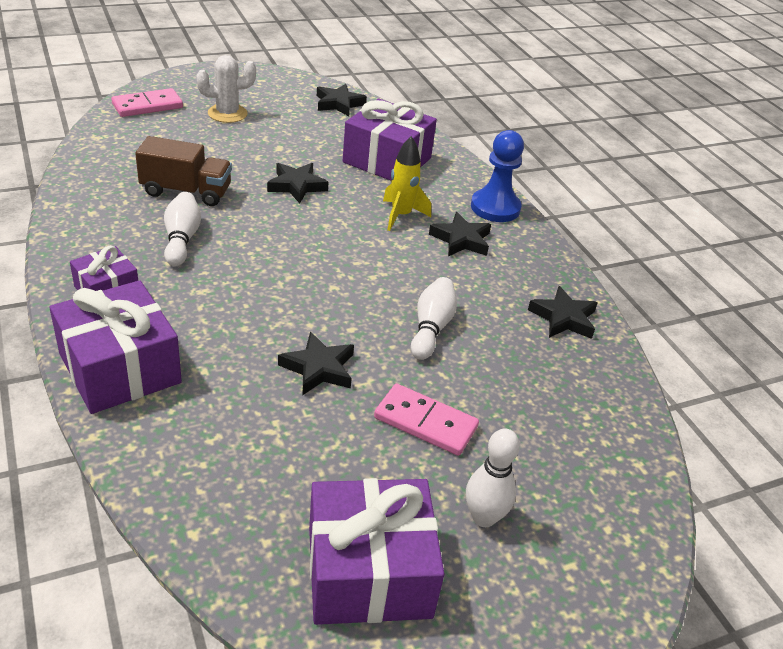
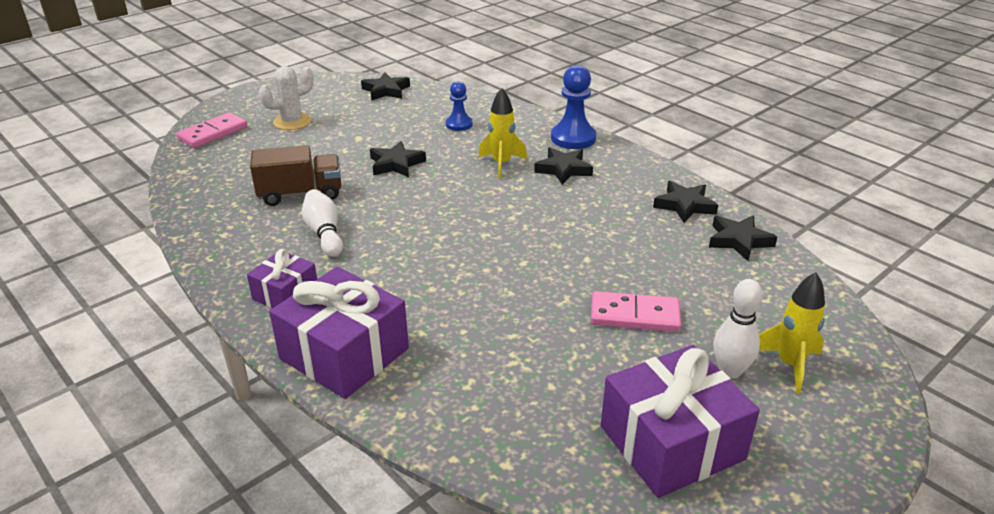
camera: 15 degrees left, 5 degrees down
black star [278,332,354,395] -> black star moved to [709,215,777,261]
purple gift [343,98,437,181] -> blue pawn [446,81,473,131]
white bowling pin [411,277,457,360] -> none
none -> yellow rocket [759,272,825,393]

